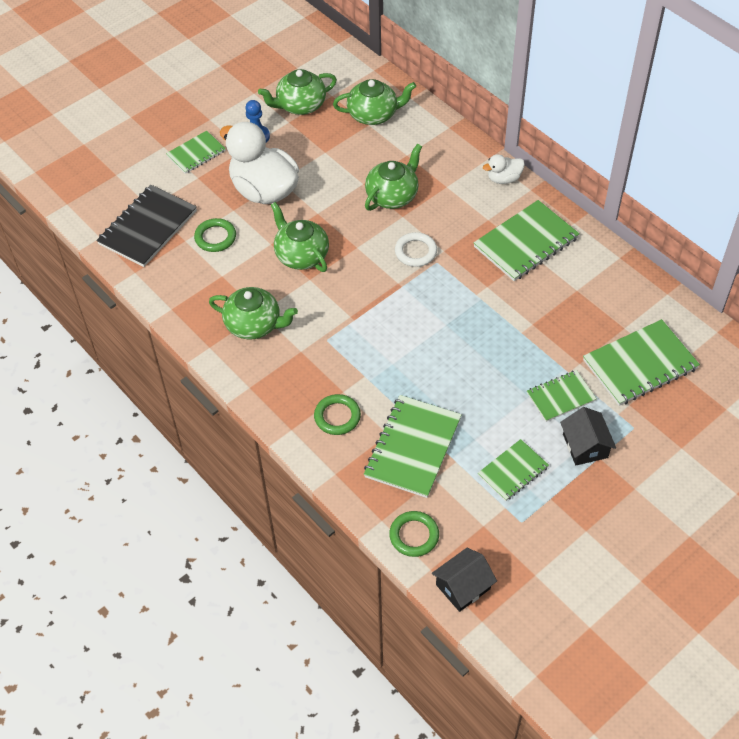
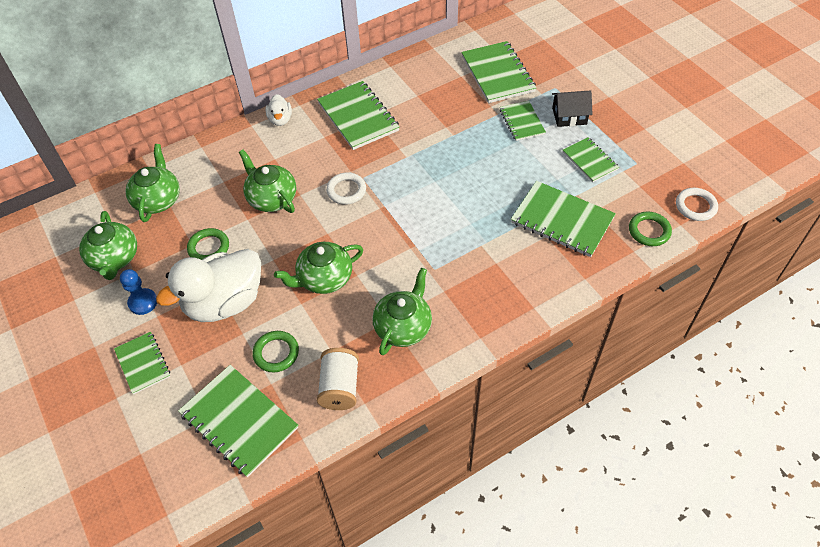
camera: 80 degrees left, 0 degrees up
black notebook [96,185,197,267] -> green notebook [178,365,298,477]
green ring [314,394,361,435] -> green ring moved to [187,228,229,260]
black house [432,548,497,612] -> white ring [676,188,718,221]
none -> white spool [317,348,359,410]

